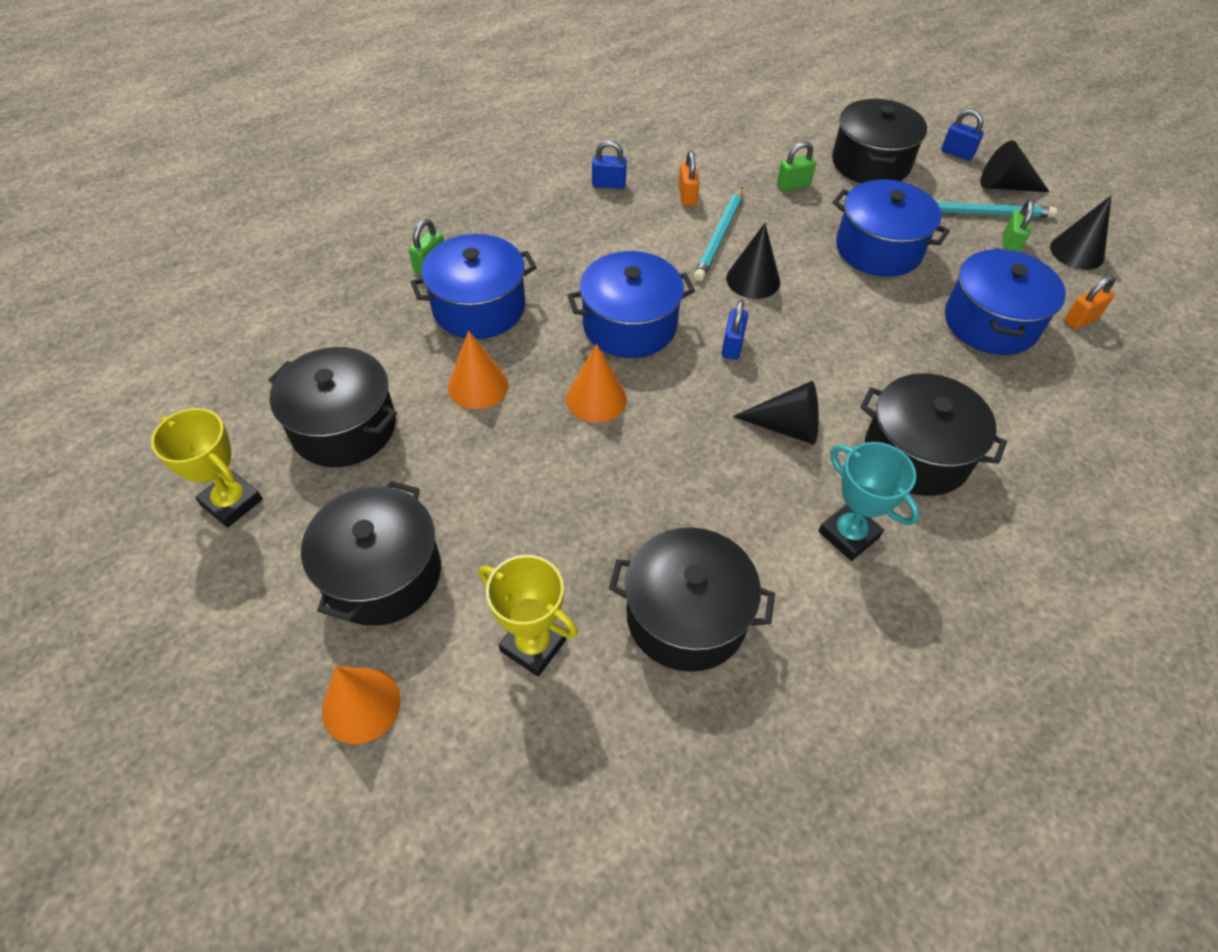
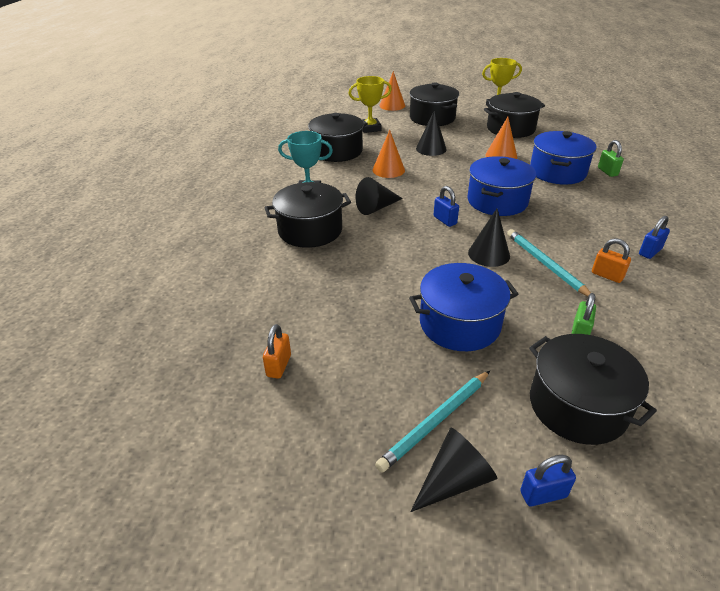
camera: 135 degrees right, 15 degrees down
orange cone [566,344,627,423] -> orange cone moved to [372,130,405,178]
blue pot [945,248,1066,355] -> none
green padlock [1003,199,1034,252] -> none
black cone [1050,195,1112,270] -> black cone moved to [416,111,447,156]

